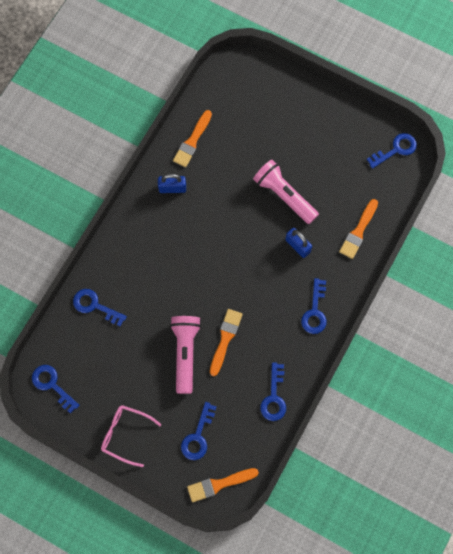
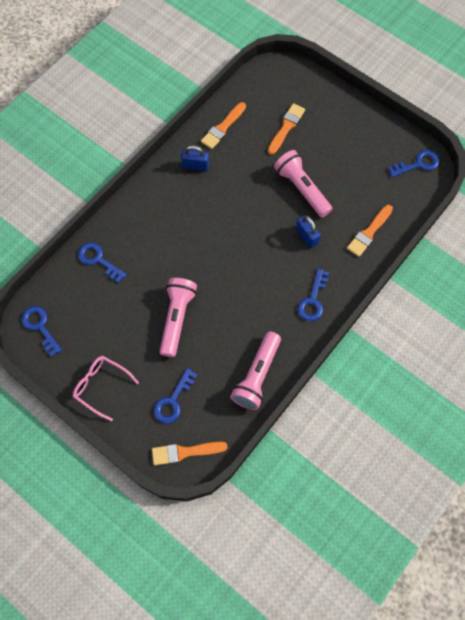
camera: 10 degrees right, 5 degrees down
orange brush [210,309,243,376] -> orange brush moved to [268,103,305,155]
blue key [260,362,286,421] -> pink flashlight [230,332,281,410]

